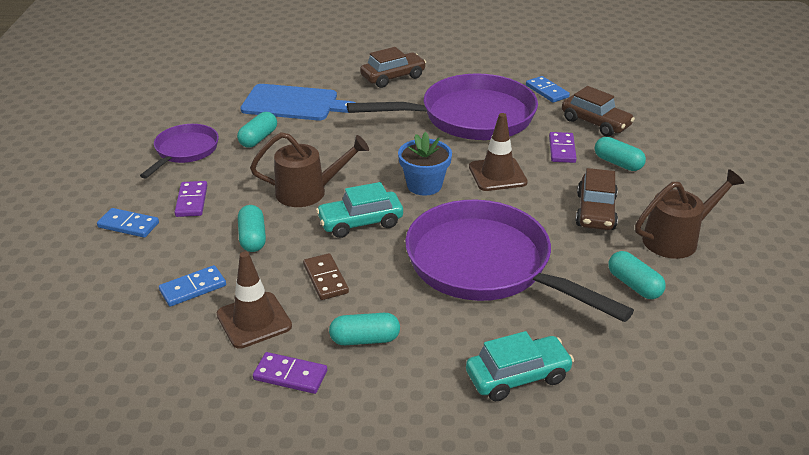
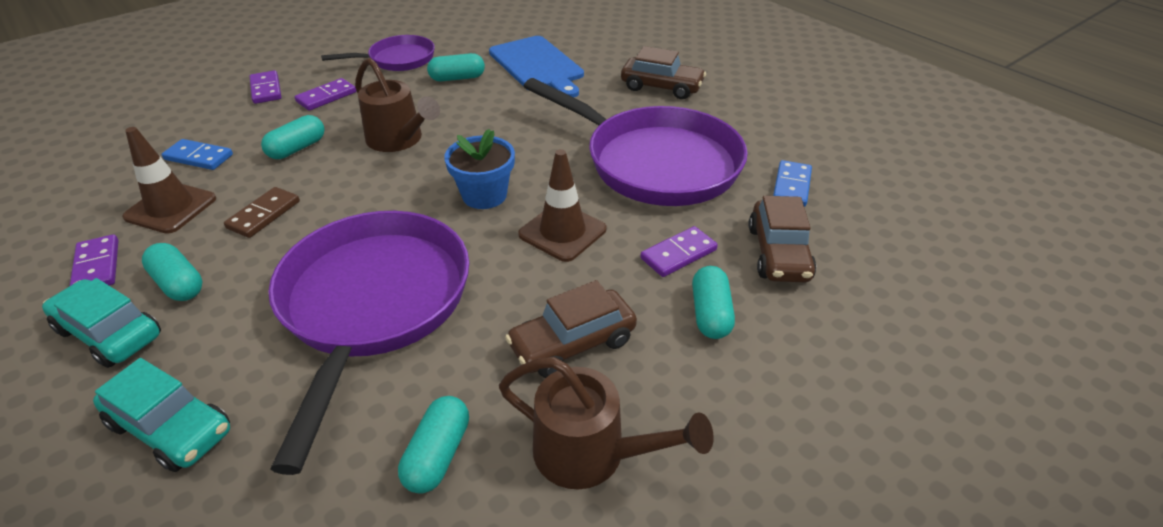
camera: 50 degrees right, 5 degrees up
blue domino [97,208,159,238] -> purple domino [250,70,281,104]
turquoise car [316,182,403,238] -> turquoise car moved to [42,278,161,368]

